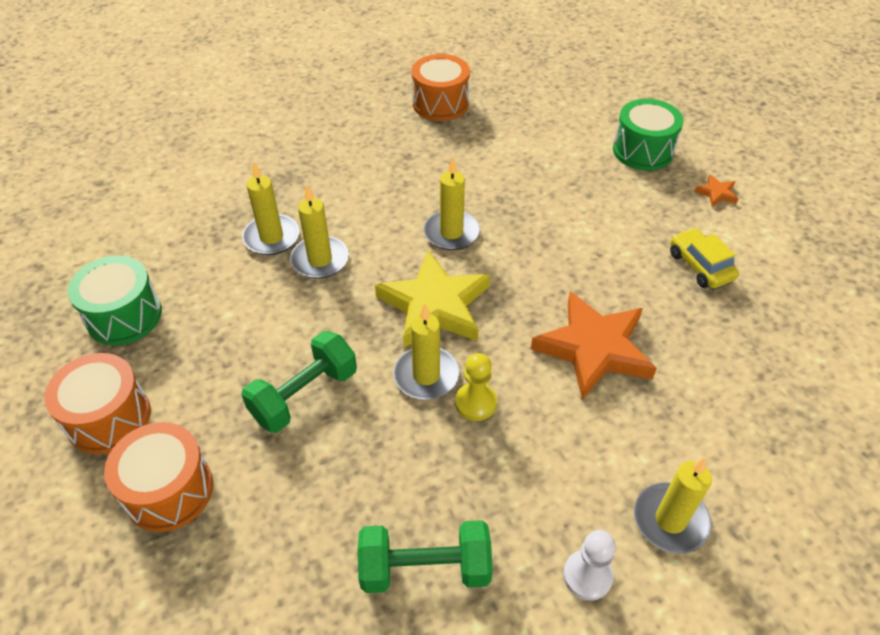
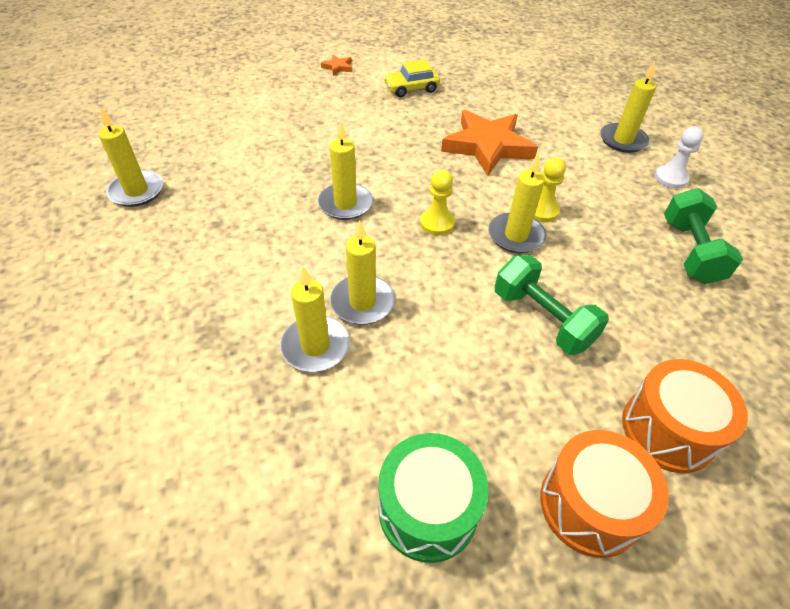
camera: 85 degrees left, 0 degrees up
yellow star [375,250,490,348] -> yellow pawn [420,170,455,235]
orange drum [412,54,470,121] -> yellow candle [98,107,163,207]
green drum [613,99,684,171] -> none

